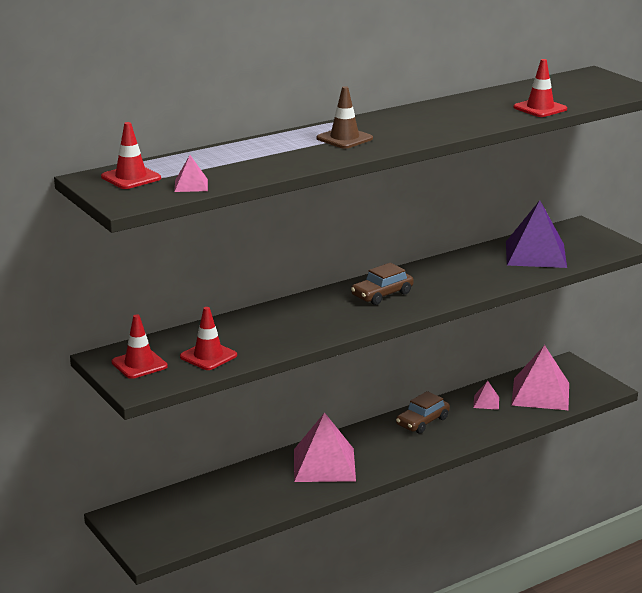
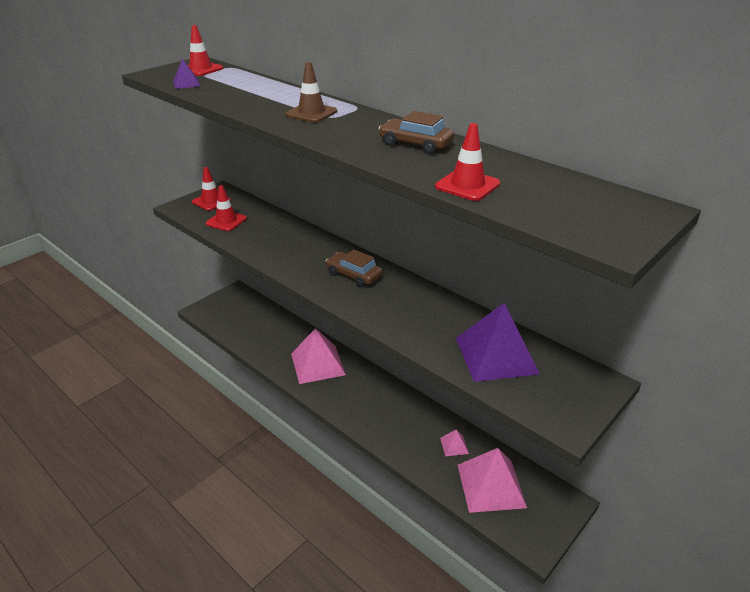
camera: 75 degrees right, 10 degrees up
pink pyramid [174,155,208,192] -> purple pyramid [173,58,201,89]
brown car [396,391,450,434] -> brown car moved to [378,111,454,154]

